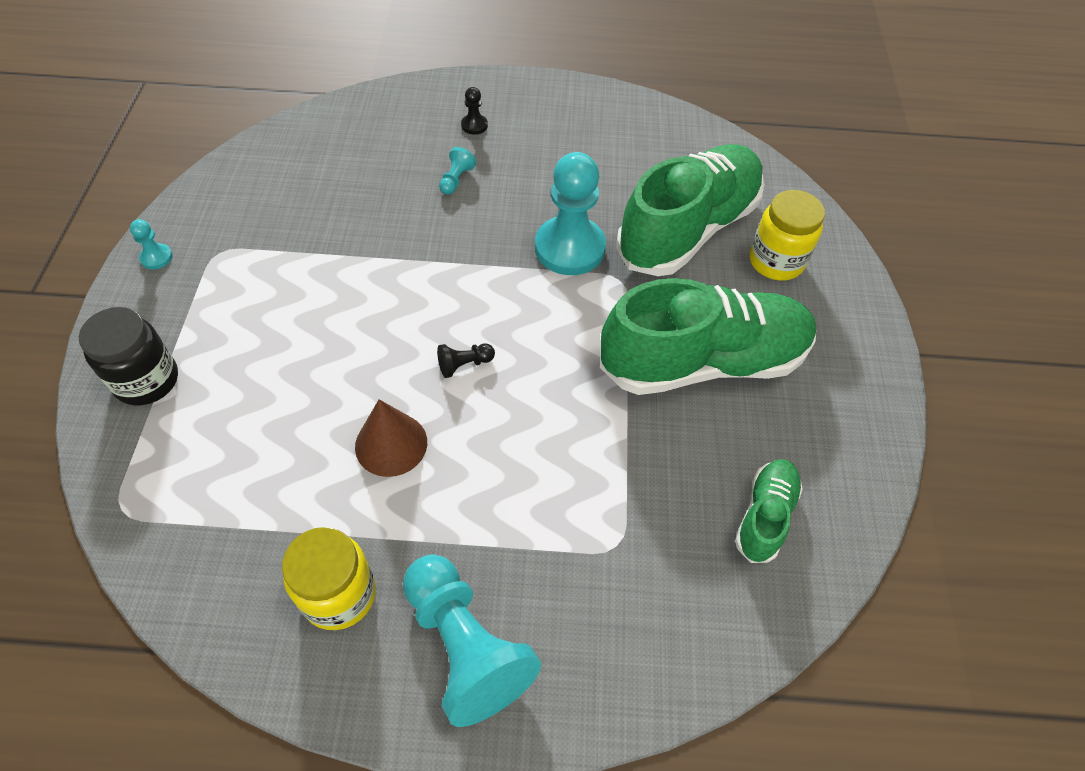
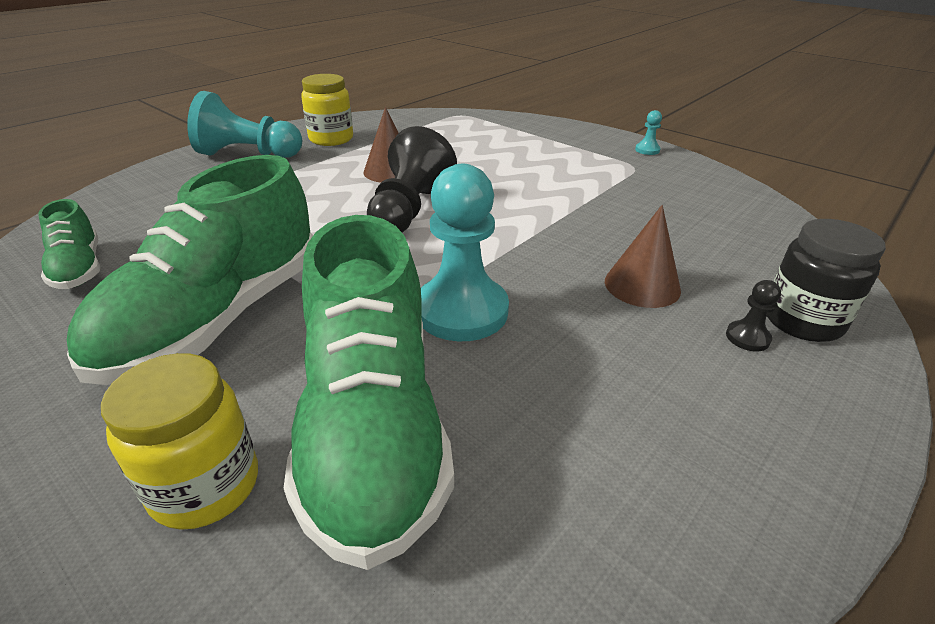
camera: 130 degrees right, 20 degrees down
black jar [79,307,178,406] -> black jar moved to [767,219,886,342]
black pawn [437,343,495,378] -> black pawn [367,126,457,233], size x2.38
turquoise pawn [439,147,476,195] -> brown cone [605,205,681,308]

